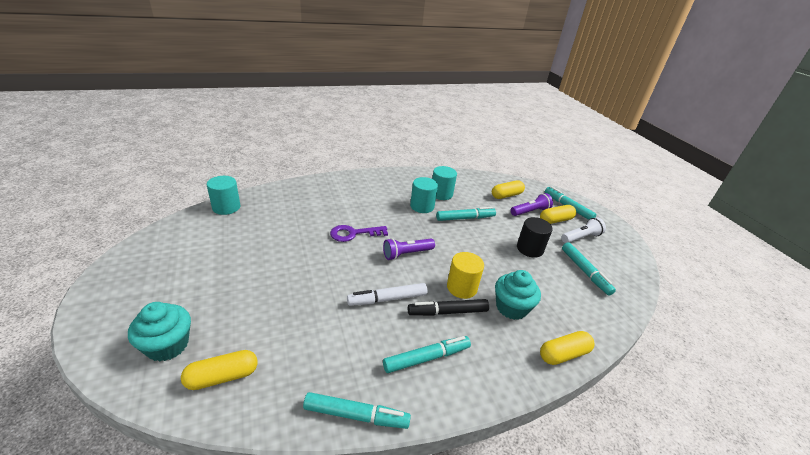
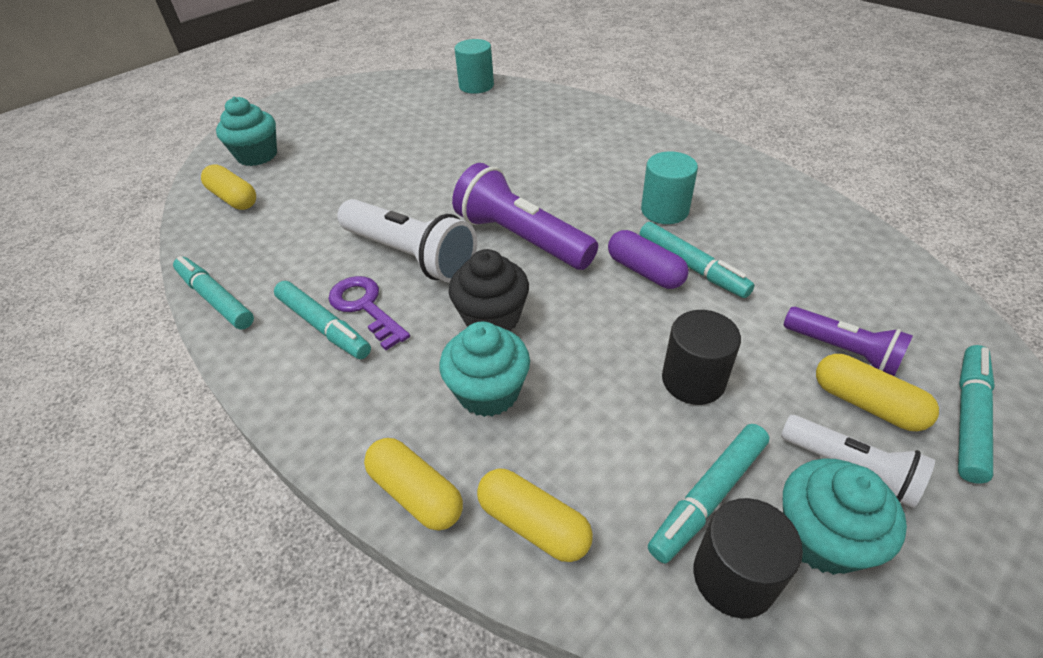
camera: 70 degrees right, 10 degrees up
turquoise marker [303,392,411,429] -> turquoise marker turned 150 degrees clockwise [173,256,254,330]
purple key [330,225,388,242] -> purple key moved to [328,276,410,350]
white marker [347,283,427,306] -> white flashlight [337,199,477,283]
purple flashlight [383,238,435,260] -> purple flashlight [452,163,598,270], size x1.68
black marker [408,299,489,316] -> none
turquoise cylinder [432,166,457,200] -> none
yellow cylinder [447,252,484,299] -> black cupcake [449,249,529,331]
yellow capsule [492,180,525,199] -> yellow capsule moved to [477,468,593,562]
none -> purple capsule [608,230,689,289]
none -> black cylinder [694,498,803,618]
none -> turquoise cupcake [783,458,907,575]

